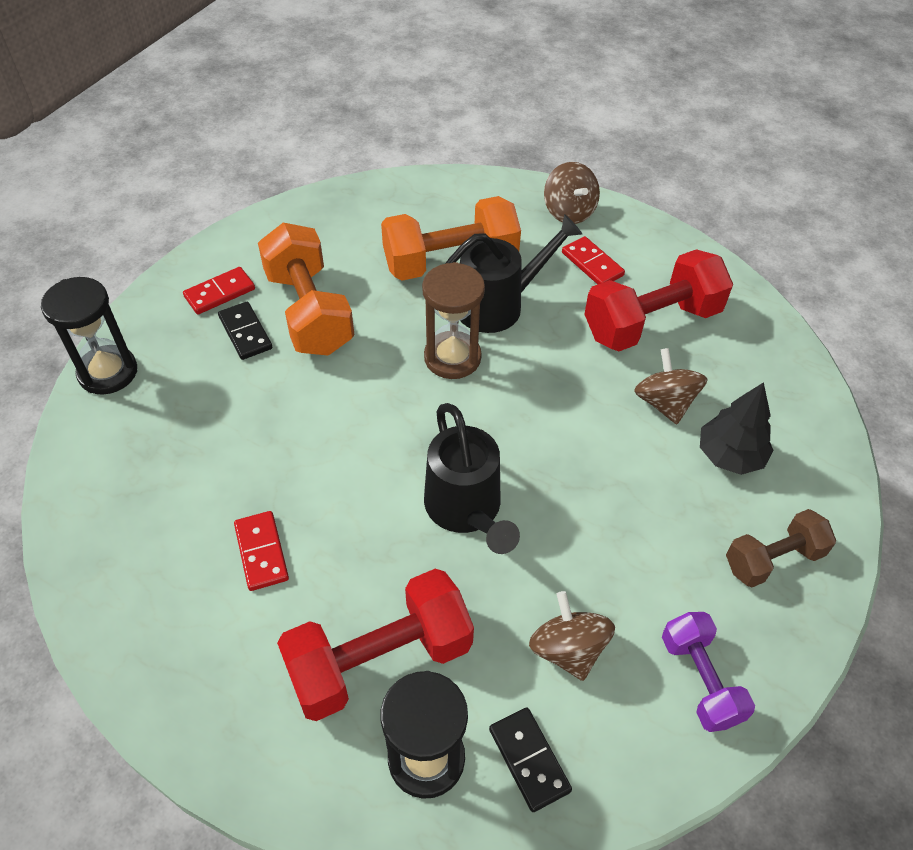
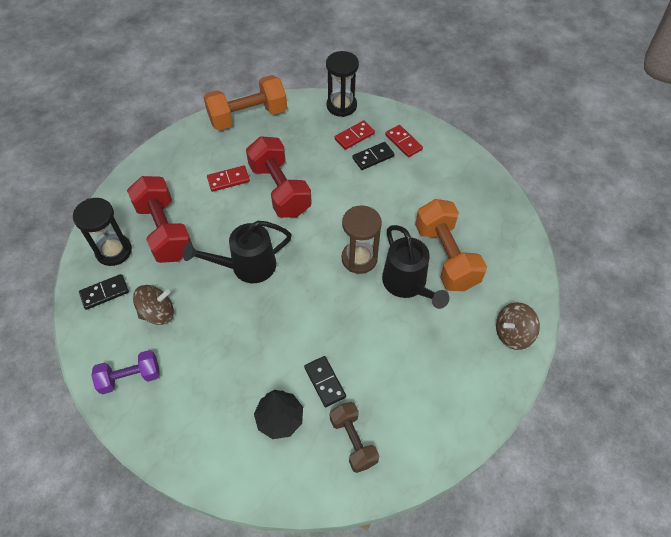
camera: 90 degrees right, 5 degrees up
orange dumbbell [258,223,355,356] -> orange dumbbell moved to [203,75,287,130]
red domino [562,236,625,284] -> red domino moved to [335,120,375,150]
red dumbbell [584,249,733,351] -> red dumbbell moved to [246,136,312,218]
brown spinning top [634,348,708,424] -> black domino [304,356,346,407]
brown dumbbell [726,509,836,587] -> brown dumbbell moved to [330,402,379,473]

